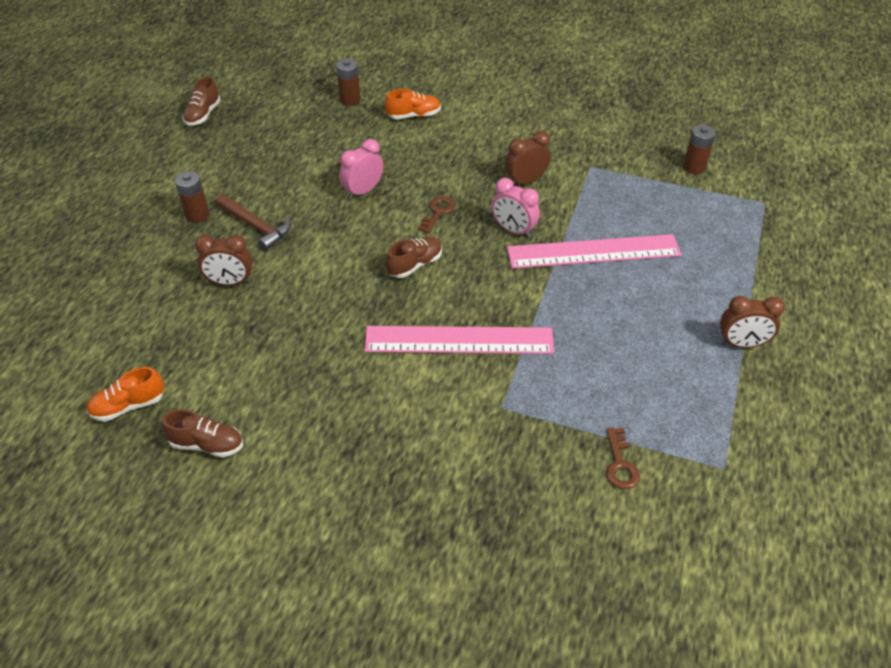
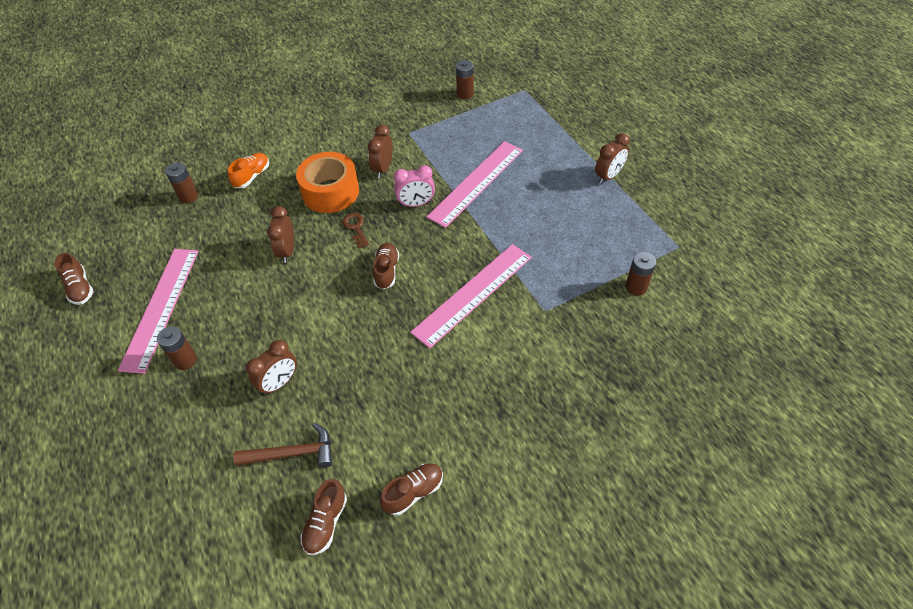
camera: 45 degrees left, 5 degrees up
orange shoe [86,367,164,422] -> brown shoe [300,479,347,555]
brown hammer [215,194,291,251] -> brown hammer moved to [233,423,332,468]
pink clock [339,139,384,199] -> brown clock [267,206,294,263]
brown key [606,428,640,489] -> brown battery [626,252,656,296]
none -> pink ruler [118,249,199,374]
none -> orange tape [296,152,359,213]

